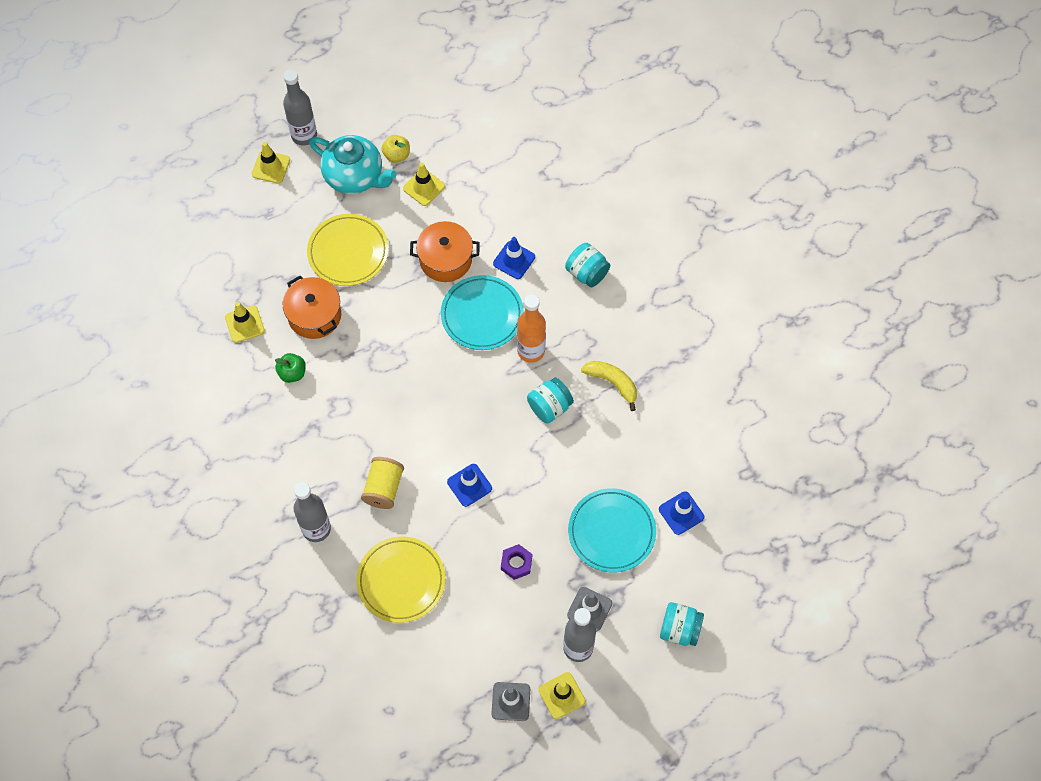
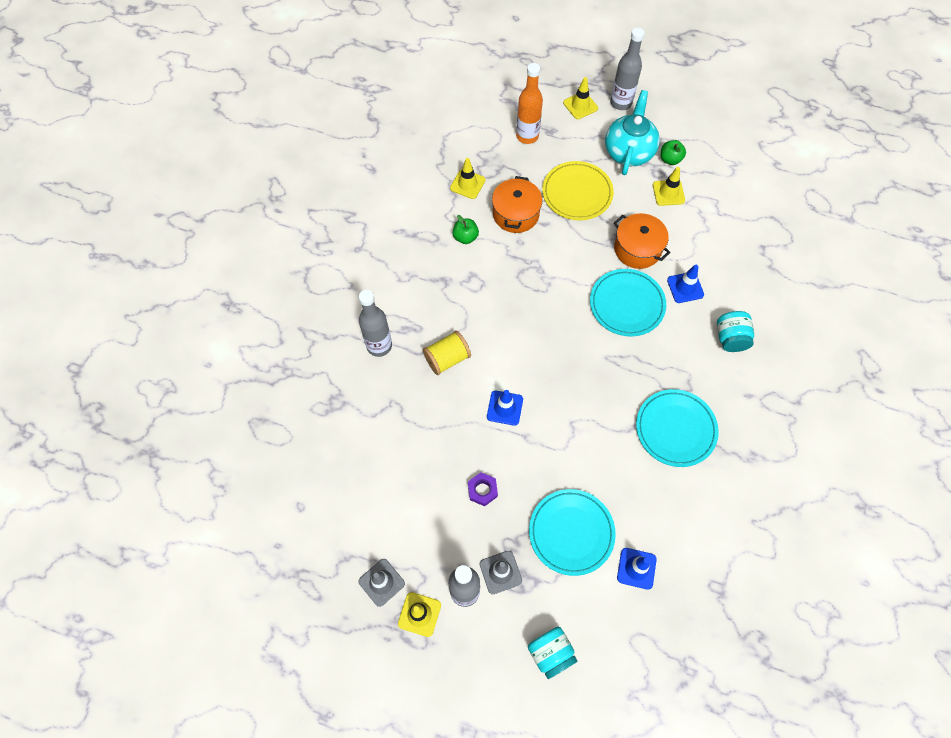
camera: 45 degrees right, 0 degrees up
turquoise teapot [309,135,397,194] -> turquoise teapot turned 150 degrees counterclockwise [605,90,660,175]
yellow plate [356,537,445,623] -> none
yellow apple [382,135,410,163] -> green apple [661,140,686,165]
orange bottle [517,295,546,363] -> orange bottle moved to [516,63,543,144]
turquoise jar [527,378,574,424] -> none
yellow banana [581,361,637,411] -> turquoise plate [636,389,719,467]

